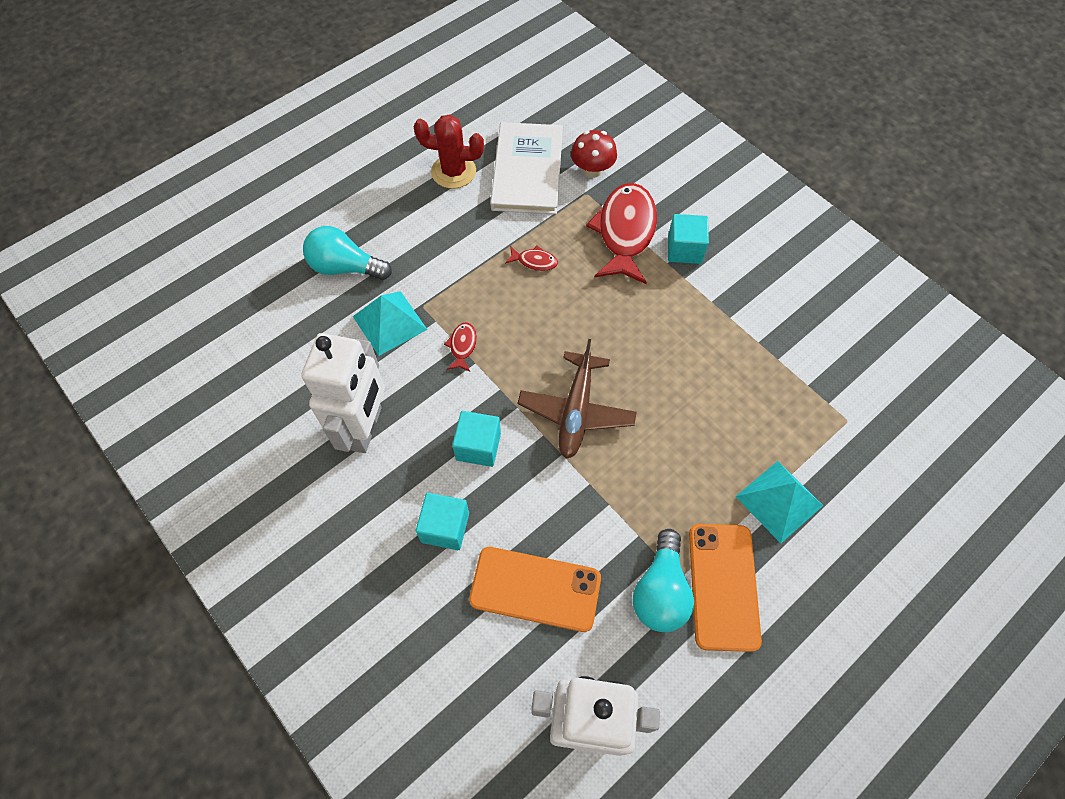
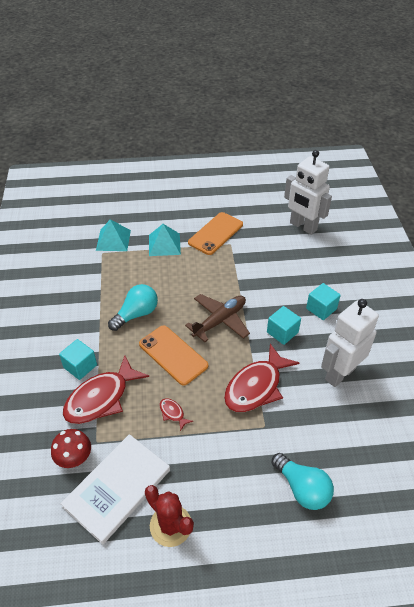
camera: 145 degrees left, 15 degrees down
turquoise pyramid [353,291,427,356] -> turquoise pyramid moved to [96,219,131,251]
red fish [444,322,477,372] -> red fish [224,344,299,412], size x2.34
orange phone [469,547,601,632] -> orange phone moved to [139,325,208,386]
turquoise light bulb [633,529,694,632] -> turquoise light bulb moved to [108,284,158,331]

